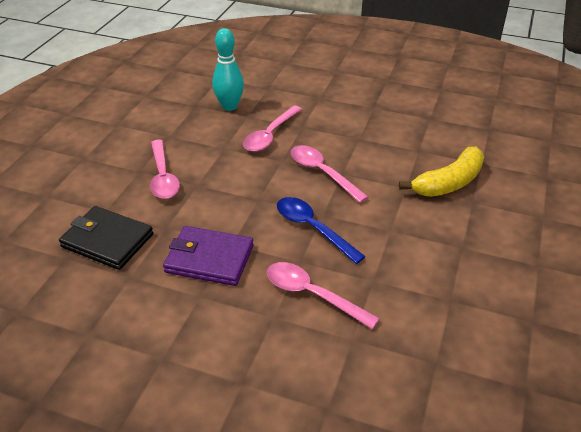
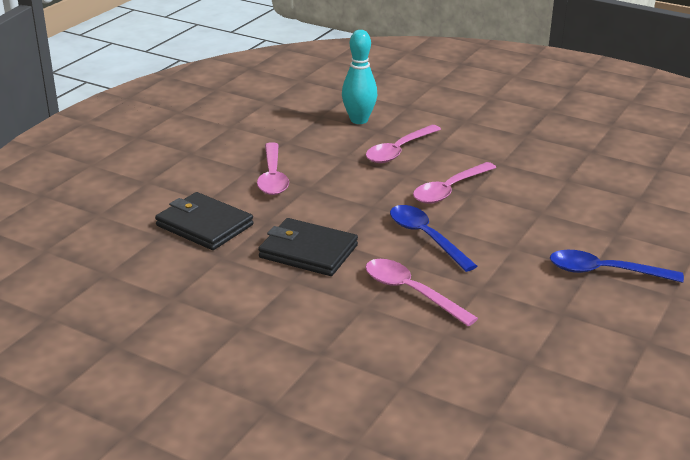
camera: 10 degrees right, 10 degrees down
purple wallet [163,226,254,286] -> black wallet [258,218,358,276]
pink spoon [291,145,368,203] -> pink spoon turned 105 degrees counterclockwise [413,162,496,204]
yellow banana [399,147,484,197] -> none
none -> blue spoon [550,250,684,283]

